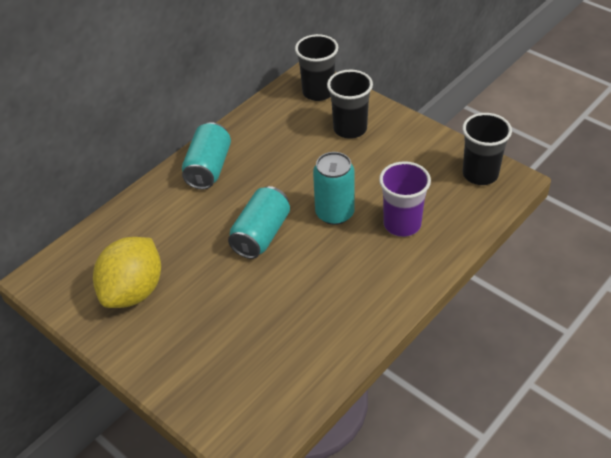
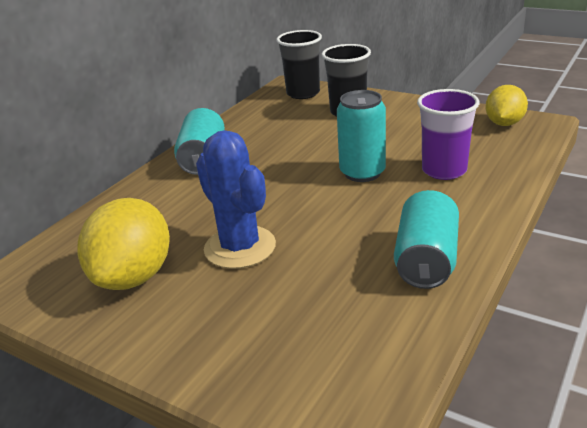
camera: 10 degrees left, 15 degrees down
turquoise can [228,186,290,259] -> turquoise can moved to [394,190,459,289]
black cup [463,113,512,185] -> yellow lemon [485,85,528,126]
none -> blue cactus [196,130,276,269]

